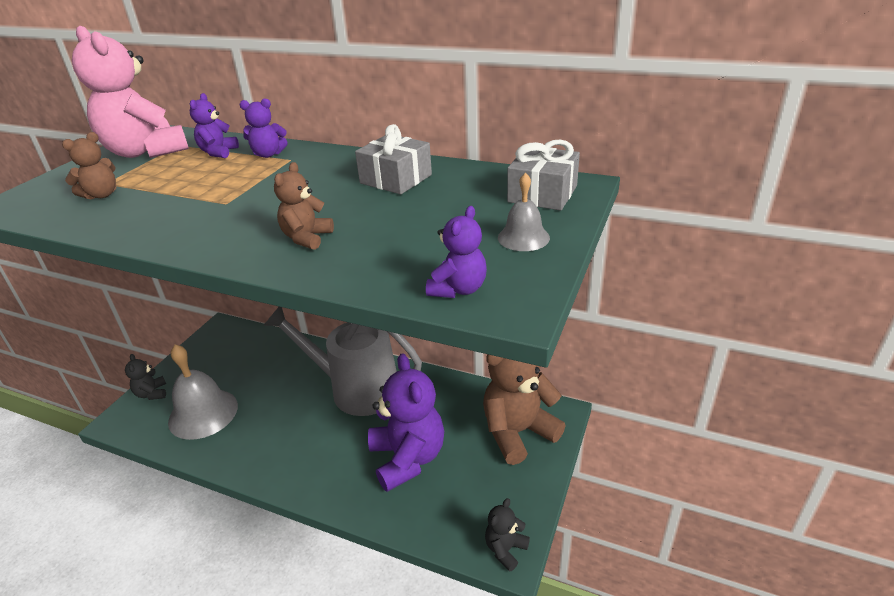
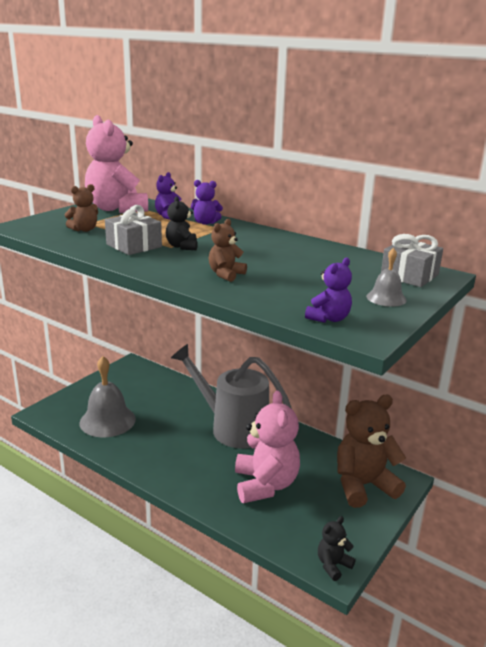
camera: 10 degrees right, 10 degrees down
black teddy bear [125,354,166,400] -> black teddy bear moved to [166,196,198,250]
grey gift [355,124,432,194] -> grey gift moved to [105,205,162,255]
purple teddy bear [368,353,444,492] -> pink teddy bear [235,390,300,503]

